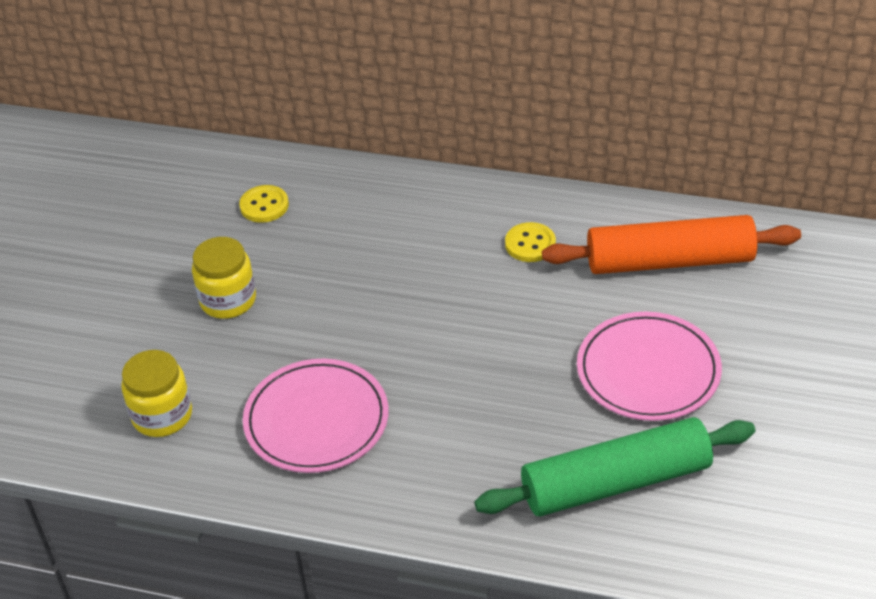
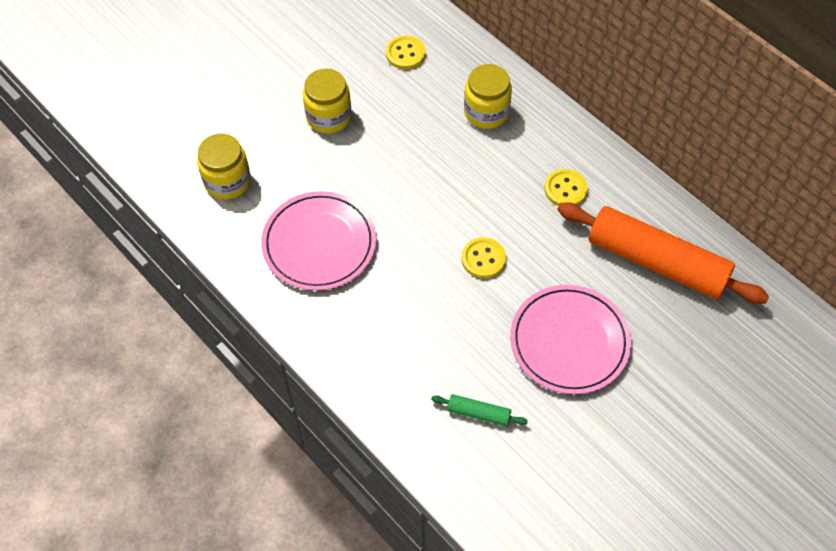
camera: 30 degrees right, 15 degrees up
green rolling pin [474,417,755,516] -> green rolling pin [431,394,528,426], size x0.41
none -> yellow button [461,237,506,279]
none -> yellow jar [464,64,512,129]

